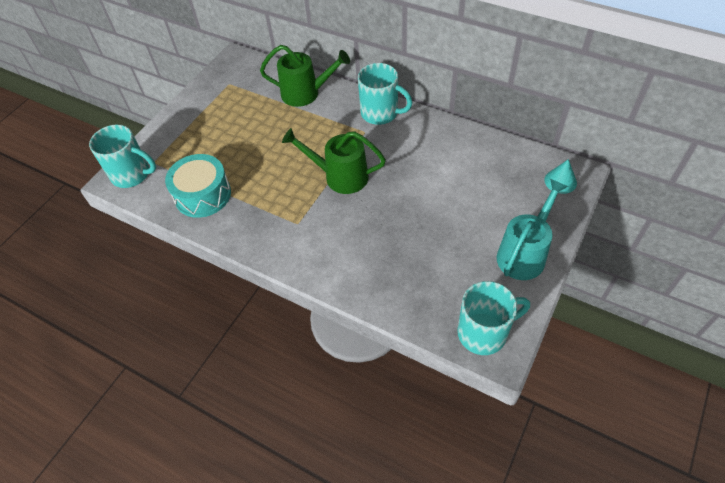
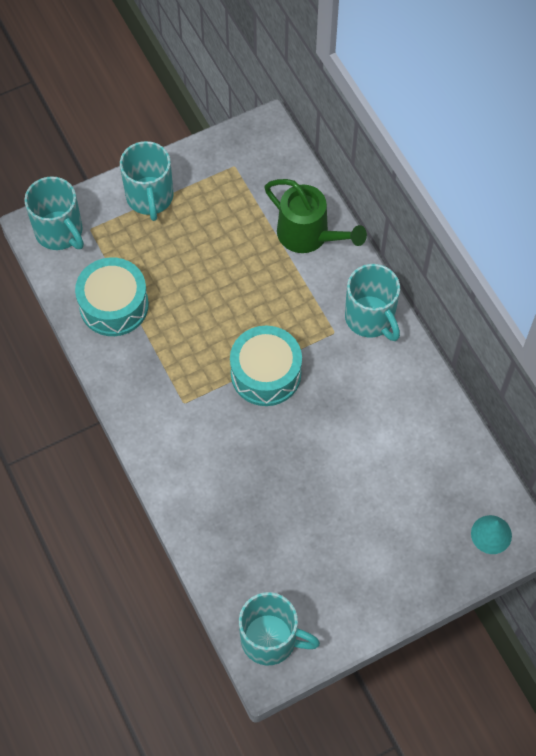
camera: 30 degrees right, 10 degrees up
green watering can [282,128,386,194] -> turquoise drum [230,326,302,406]
turquoise watering can [497,179,568,280] -> none
none -> turquoise mug [120,141,173,221]

